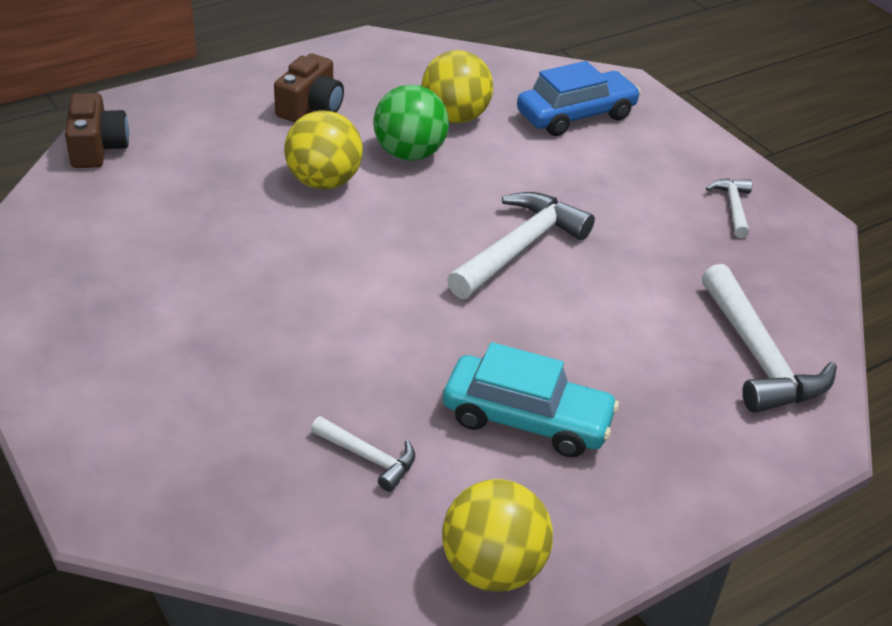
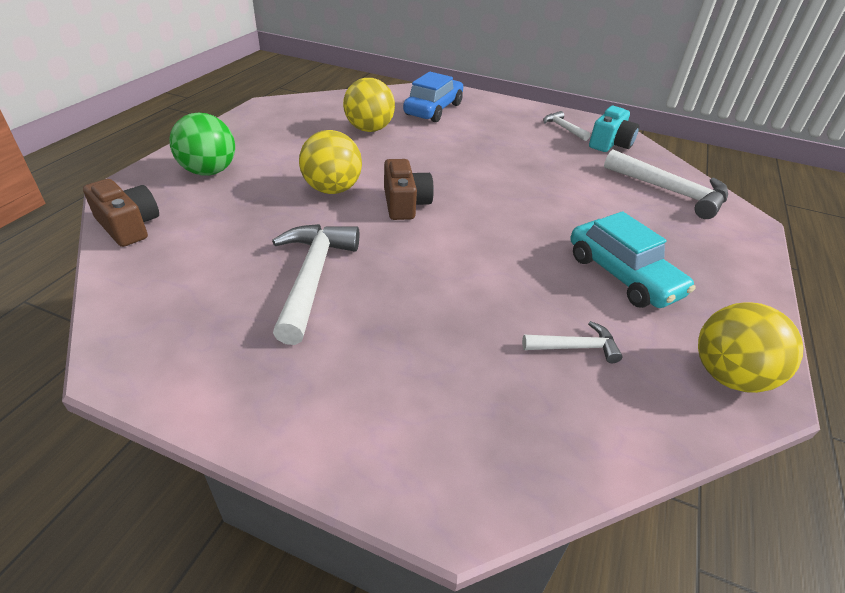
camera: 35 degrees left, 0 degrees up
brown camera [274,54,344,122] -> brown camera moved to [384,159,434,220]
green ball [373,85,449,161] -> green ball moved to [170,113,235,176]
turquoise car [443,342,619,458] -> turquoise car turned 75 degrees clockwise [570,211,696,308]
white hammer [447,192,595,299] -> white hammer moved to [272,224,359,345]
none -> turquoise camera [589,106,639,152]

